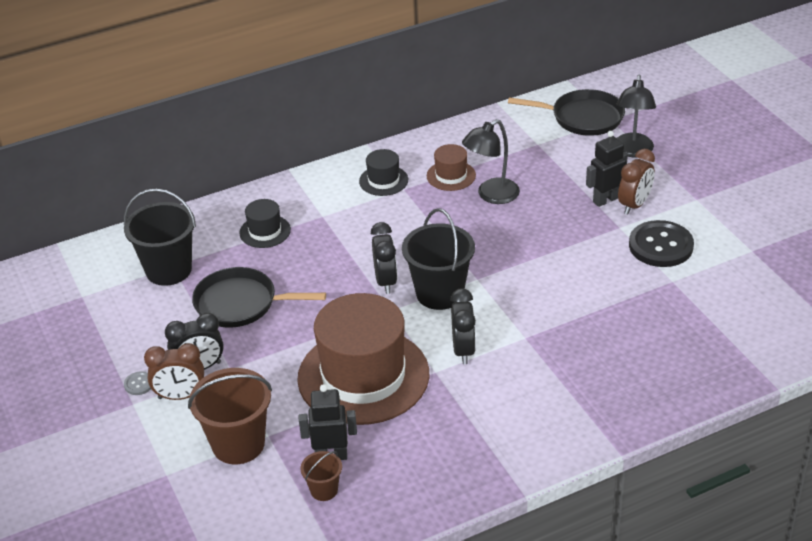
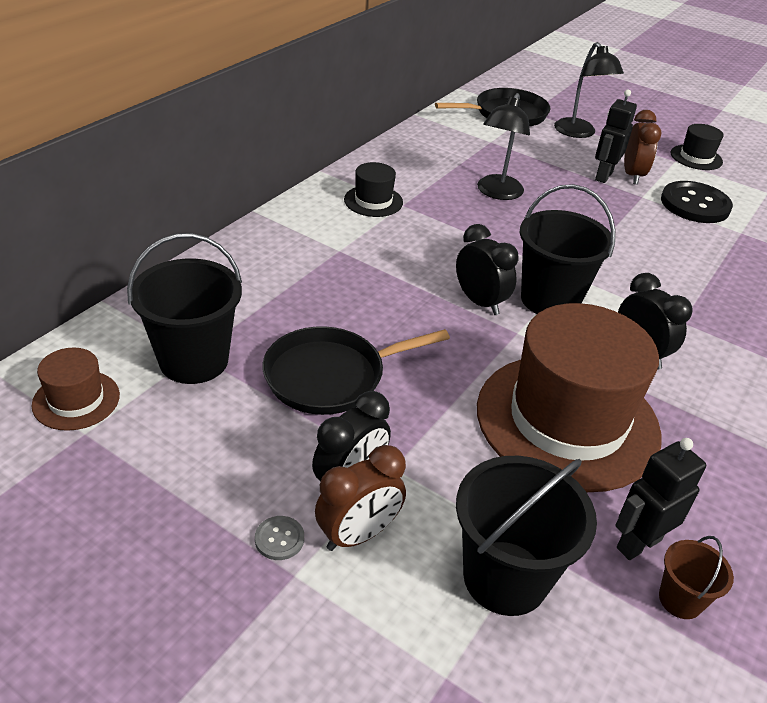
camera: 35 degrees left, 0 degrees up
brown bucket [188,368,272,464] -> black bucket [456,456,597,616]
black hat [239,199,291,248] -> black hat moved to [671,124,724,170]
brown hat [427,144,476,191] -> brown hat moved to [32,348,120,431]

